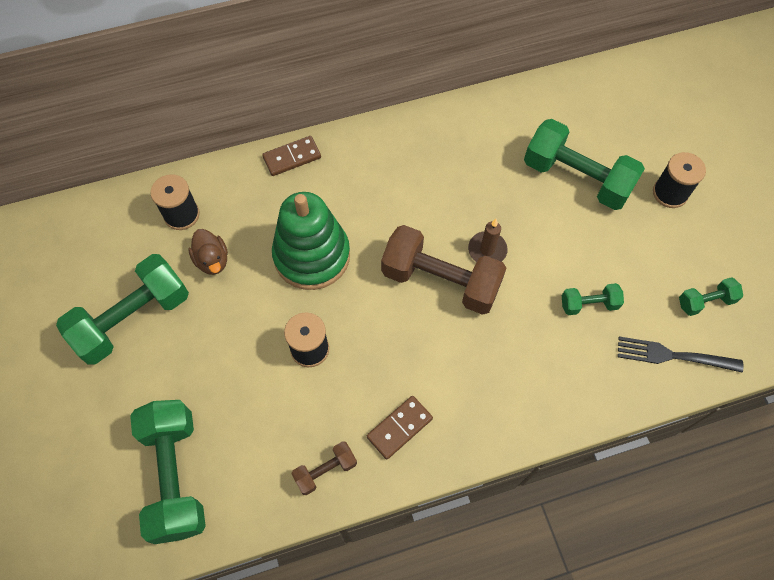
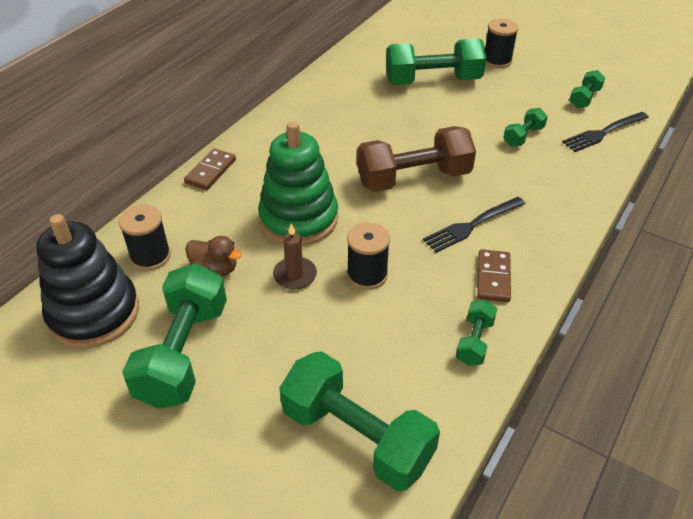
camera: 40 degrees left, 20 degrees down
brown dumbbell [291,441,357,495] -> green dumbbell [456,300,497,366]
brown candle [468,219,508,262] -> brown candle moved to [273,224,317,289]
none -> black stacking toy [37,214,139,348]
none -> black fork [423,197,525,253]

